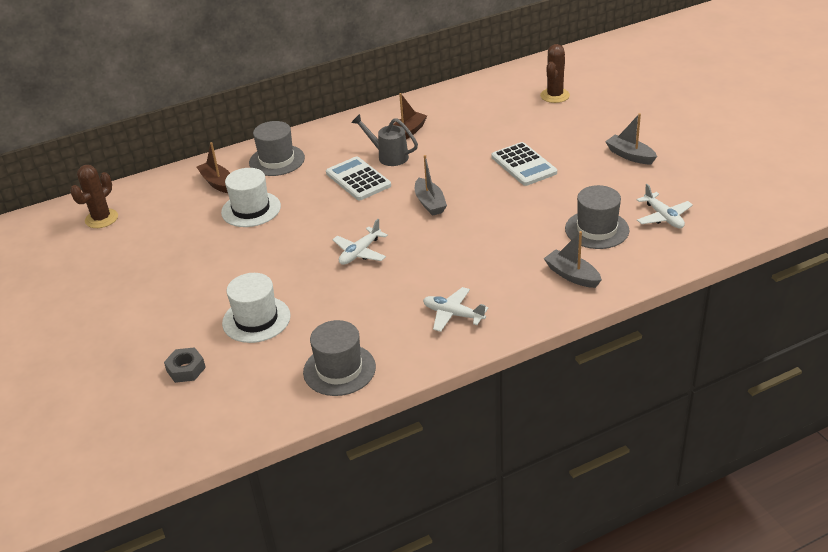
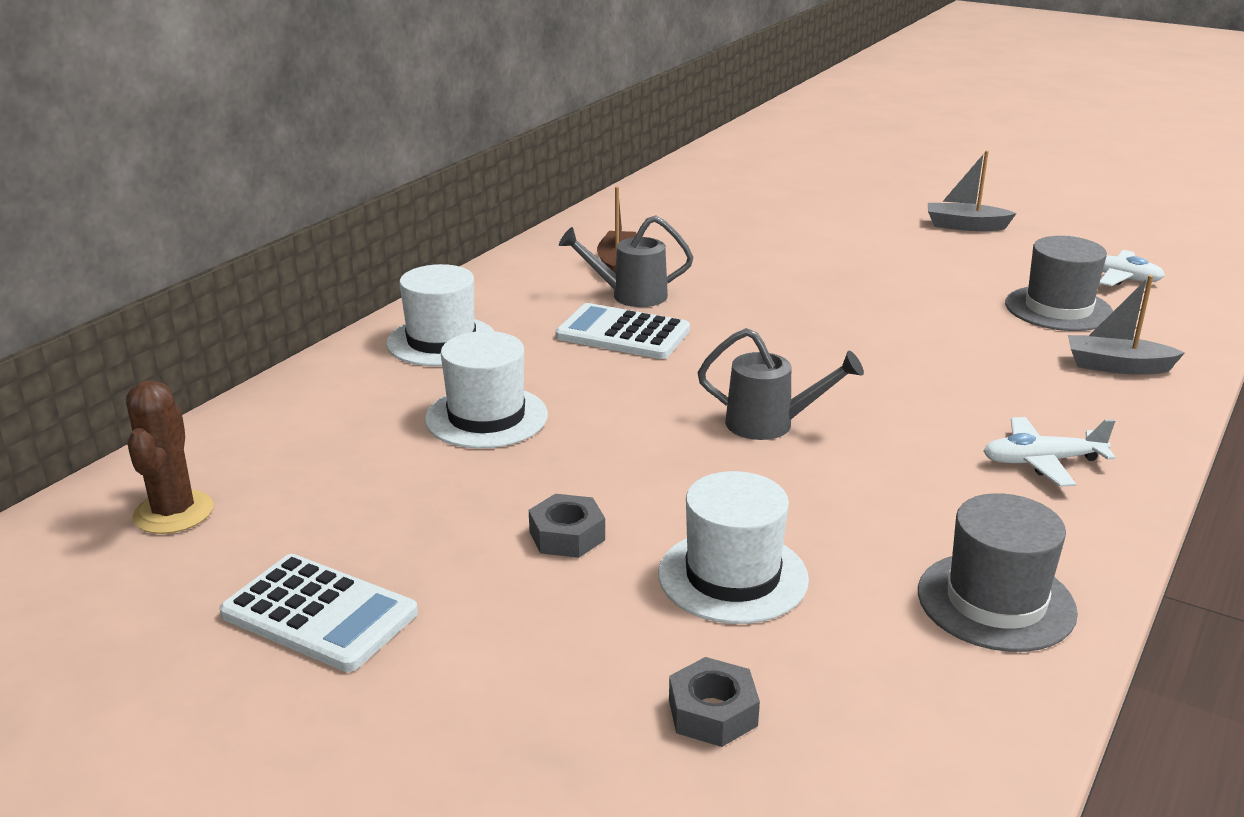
camera: 35 degrees left, 10 degrees down
brown boat [197,142,230,193] -> none
grey hat [249,121,305,176] -> white hat [386,264,494,366]
white plane [332,219,388,265] -> grey watering can [698,328,864,440]
grey boat [415,155,447,216] -> none
white calculator [491,142,557,186] -> white calculator moved to [219,554,418,672]
brown cactus [540,44,570,103] -> none
none -> grey nut [529,494,605,558]

